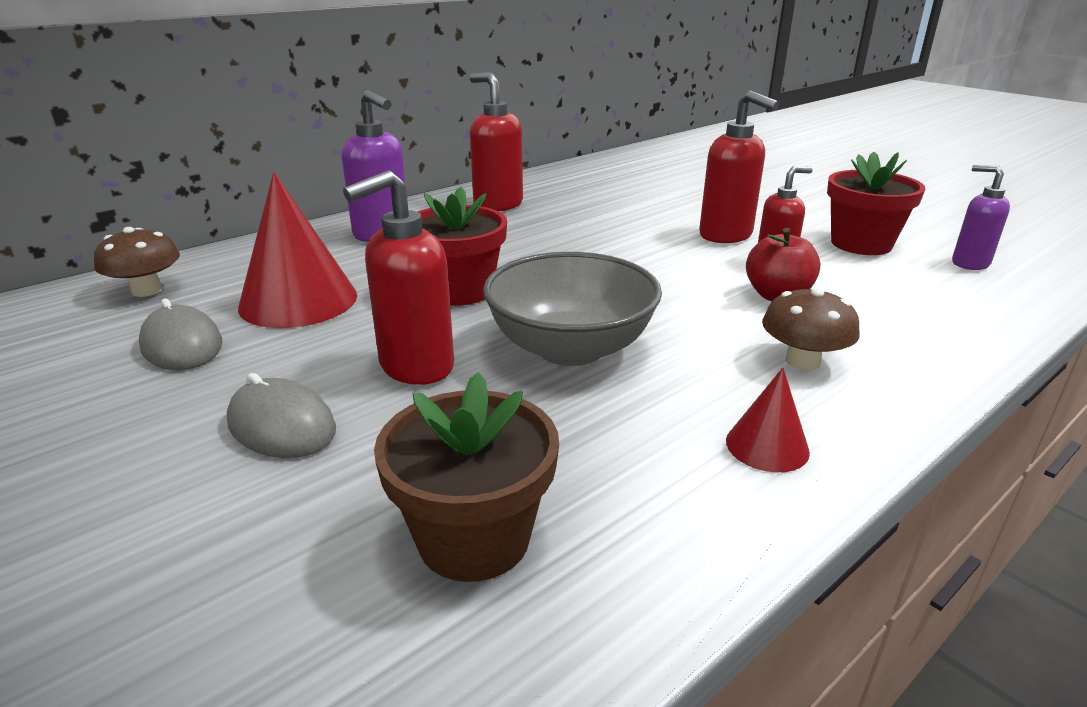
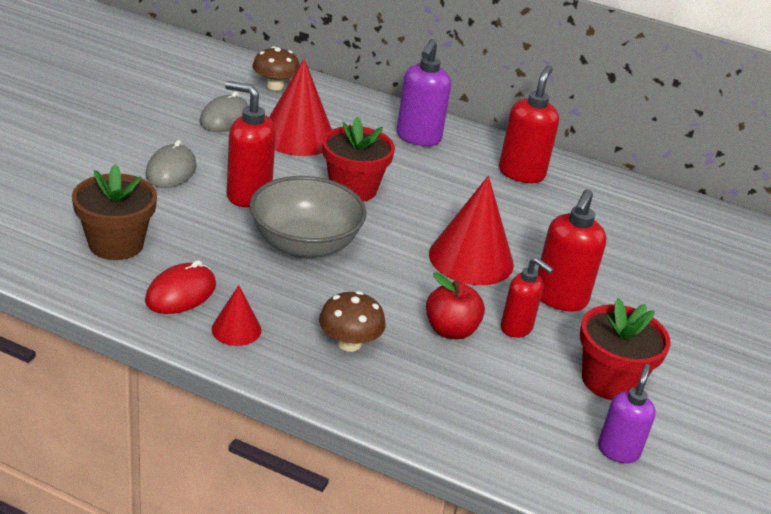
camera: 60 degrees right, 5 degrees up
none -> red mouse [145,260,216,314]
none -> red cone [429,176,514,285]

